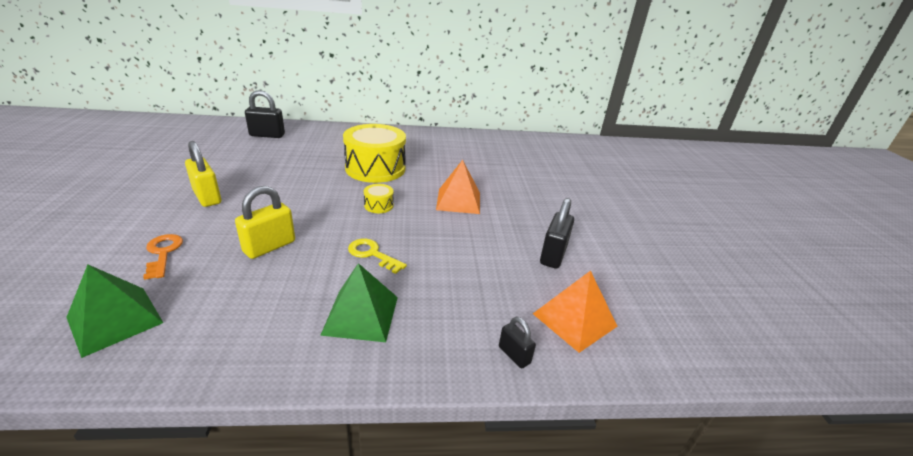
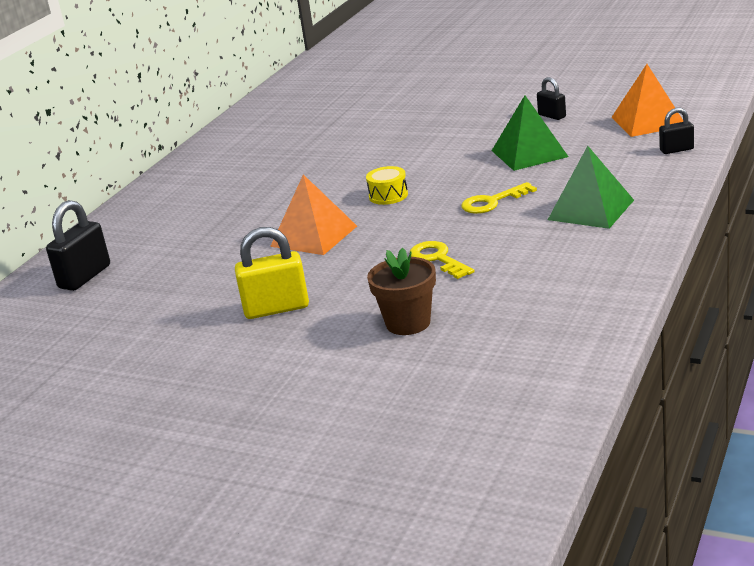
camera: 55 degrees left, 5 degrees down
green pyramid [66,264,163,358] -> green pyramid moved to [492,95,569,171]
orange key [143,234,183,280] -> brown flower pot [367,248,436,335]
yellow padlock [235,186,295,259] -> yellow key [410,241,475,279]
yellow drum [343,124,406,183] -> none
orange pyramid [436,160,480,214] -> orange pyramid moved to [270,174,357,255]
black padlock [540,198,574,269] -> black padlock [537,77,566,120], size x0.58

